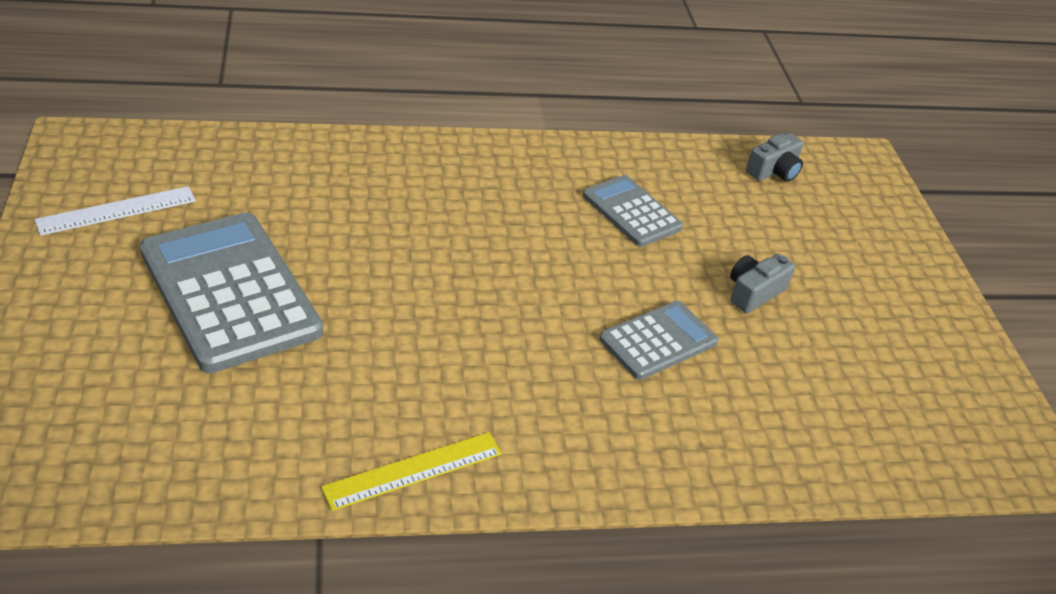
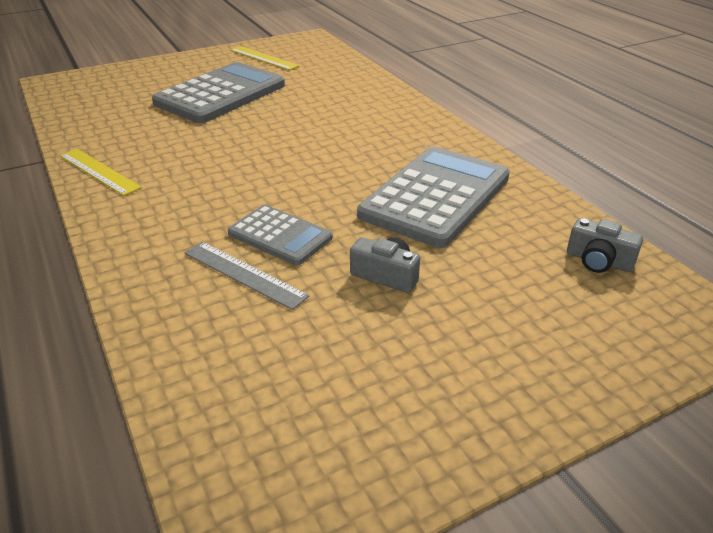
camera: 75 degrees right, 5 degrees down
white ruler [35,186,196,236] -> yellow ruler [230,46,300,70]
grey calculator [583,175,683,247] -> grey calculator [357,146,510,248], size x1.80
none -> grey ruler [185,242,309,310]

